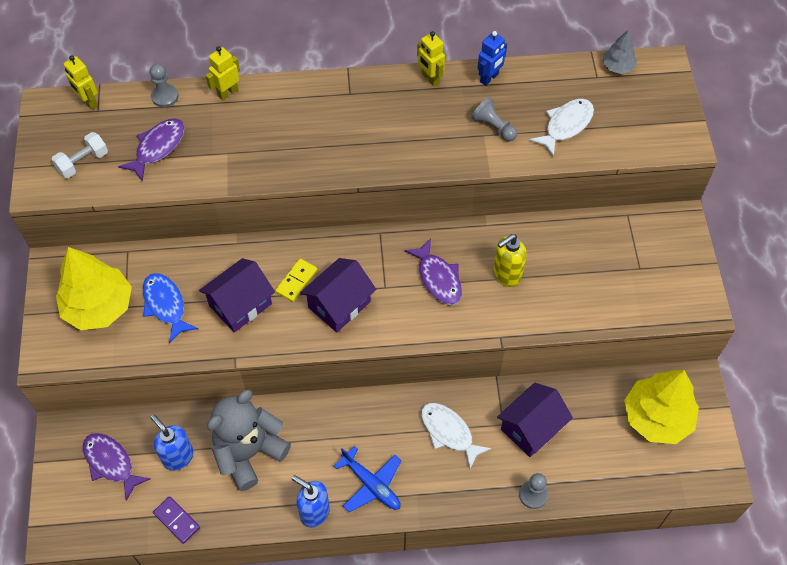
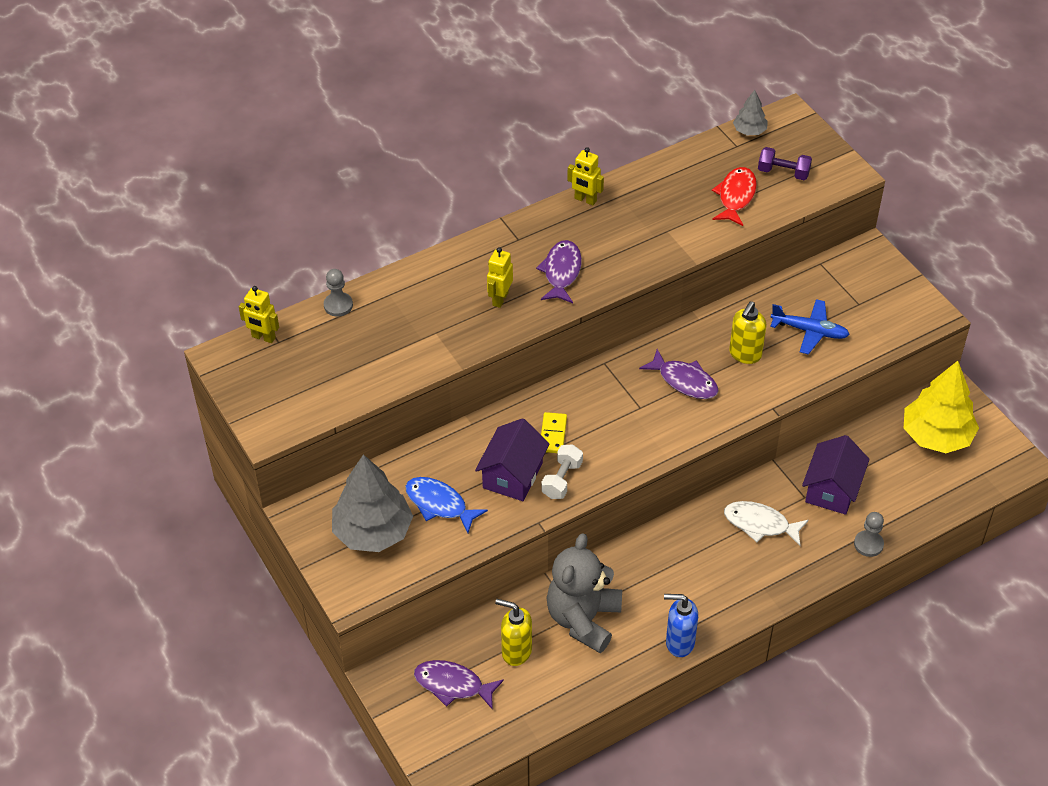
camera: 25 degrees left, 10 degrees down
white dumbbell [52,132,108,178] -> white dumbbell moved to [541,445,583,499]
yellow tree [56,247,132,330] -> grey tree [332,454,413,552]
purple fish [118,118,185,182] -> purple fish moved to [536,240,582,303]
blue soap dispenser [150,414,193,471] -> yellow soap dispenser [495,599,532,666]
purple domino [153,496,200,544] -> none
yellow robot [206,46,240,100] -> yellow robot moved to [487,247,513,308]
purple house [300,258,376,332] -> none
blue plane [334,446,401,513] -> blue plane moved to [770,299,850,355]
grey pawn [471,97,517,141] -> none
blue robot [477,31,507,86] -> none
white fish [529,99,594,157] -> red fish [712,167,757,226]
none -> purple dumbbell [758,147,812,180]

